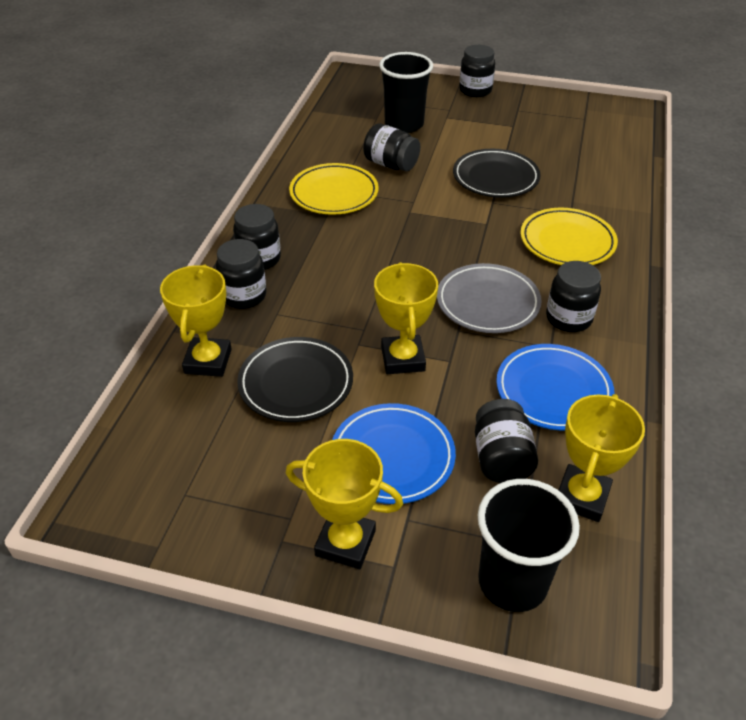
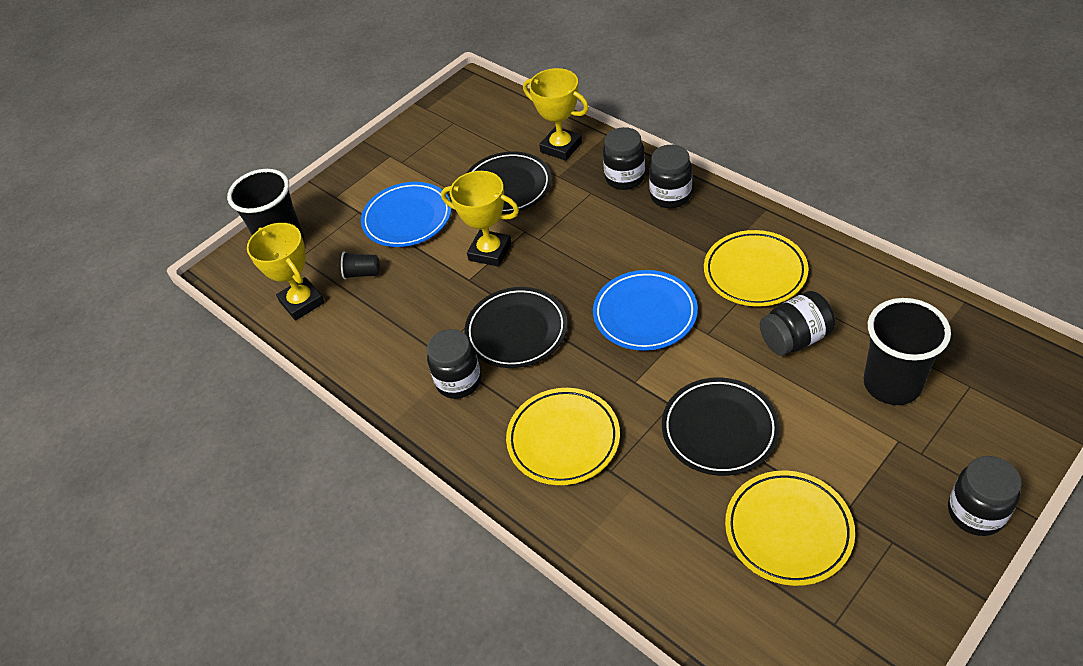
camera: 125 degrees right, 5 degrees up
yellow trophy [286,439,403,569] -> none
grey plate [437,263,542,333] -> black plate [464,287,568,368]
black jar [475,399,538,483] -> black cup [341,252,379,279]
blue plate [496,344,614,430] -> blue plate moved to [593,270,698,351]
none -> yellow plate [725,470,855,586]

